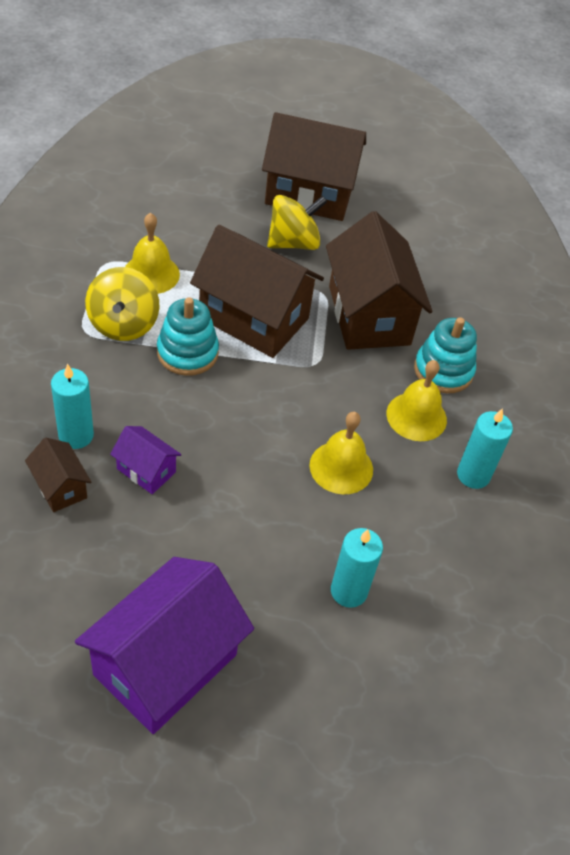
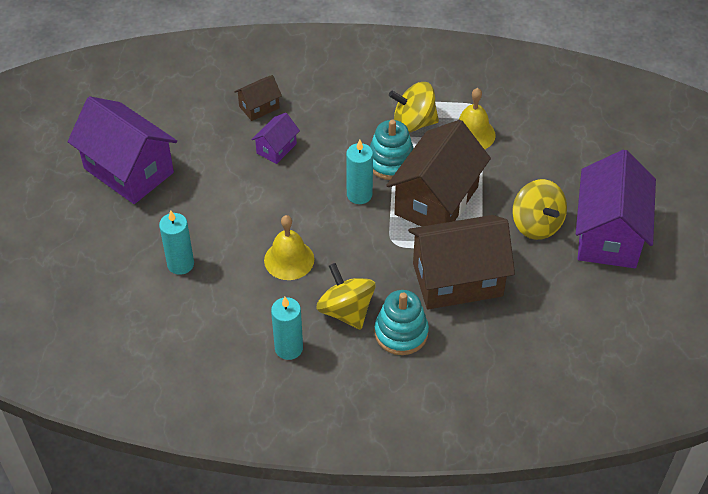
camera: 95 degrees right, 0 degrees up
turquoise candle [51,364,94,449] -> turquoise candle moved to [346,140,373,204]
brown house [262,112,366,221] -> purple house [576,149,656,268]
yellow bell [386,360,447,441] -> yellow spinning top [316,263,376,330]

